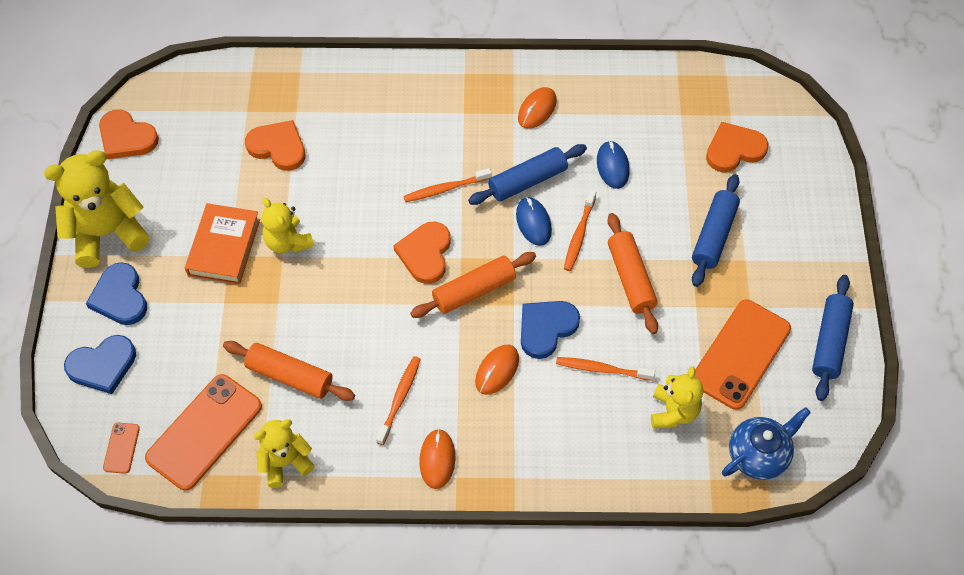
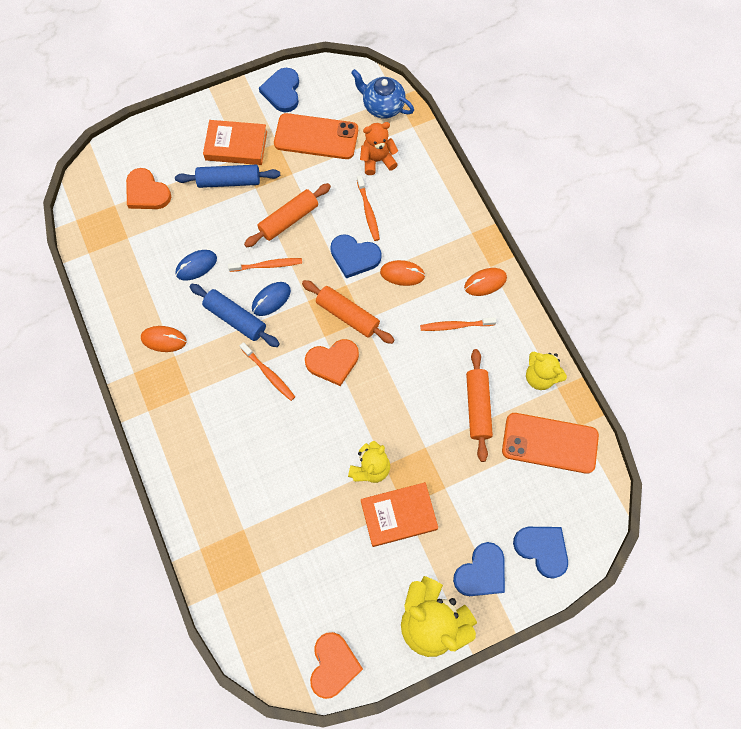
camera: 115 degrees left, 10 degrees up
orange phone [103,423,140,474] -> none
orange heart [245,120,306,171] -> none
yellow teddy bear [651,366,703,429] -> orange teddy bear [360,122,398,175]
blue rolling pin [812,275,854,401] -> blue heart [259,68,299,113]
none -> orange book [203,120,267,165]

